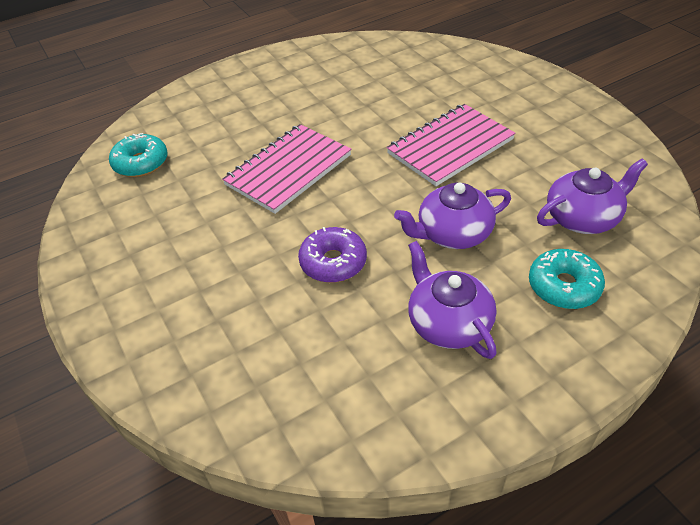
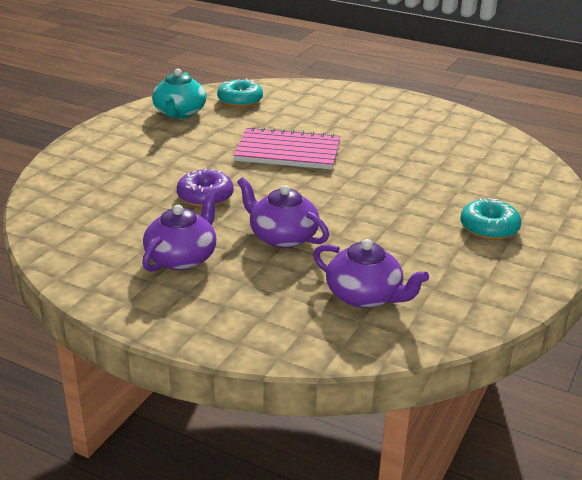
camera: 55 degrees right, 15 degrees down
pink notebook [386,104,516,186] -> none
turquoise donut [529,249,605,309] -> turquoise donut moved to [460,198,521,240]
none -> turquoise teapot [152,69,206,119]

